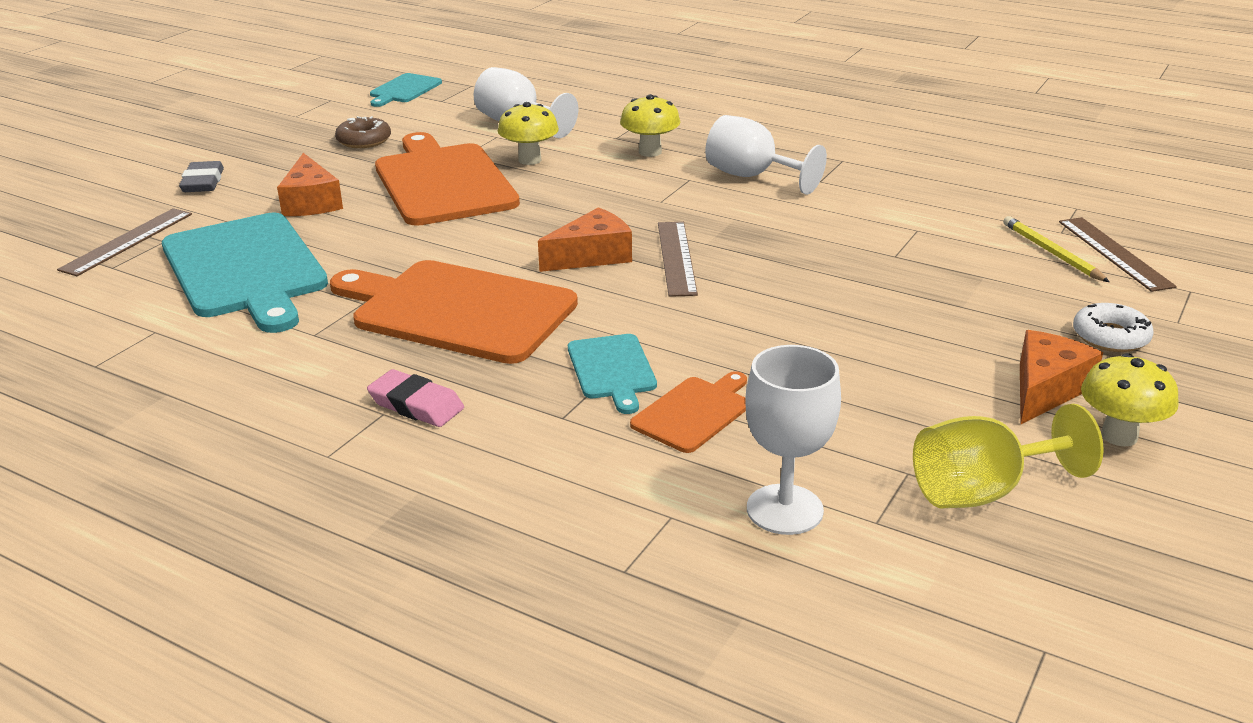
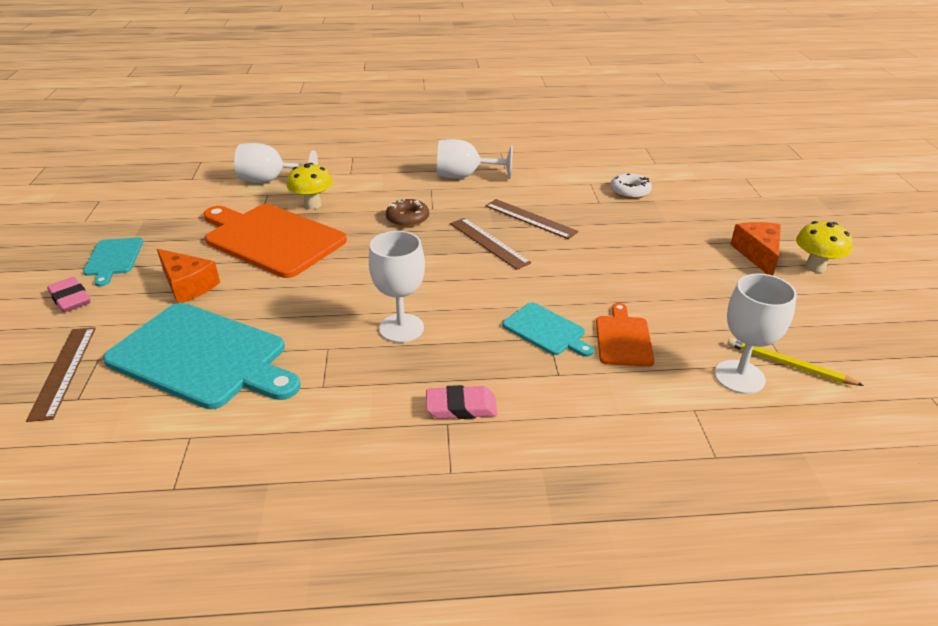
camera: 35 degrees left, 5 degrees up
grey eraser [179,161,224,192] -> pink eraser [47,277,91,312]
orange cutting board [330,260,578,364] -> white goblet [369,231,425,343]
brown donut [335,116,391,148] -> brown donut moved to [386,198,429,227]
turquoise cutting board [370,73,442,107] -> turquoise cutting board moved to [83,237,143,286]
orange cheese [538,207,632,272] -> none
yellow mushroom [620,94,680,157] -> none
yellow goblet [913,404,1104,509] -> none
yellow pencil [1003,216,1109,282] -> yellow pencil moved to [727,338,864,386]
brown ruler [1059,217,1177,292] -> brown ruler moved to [485,199,579,239]
white donut [1073,303,1154,352] -> white donut moved to [610,173,652,199]

